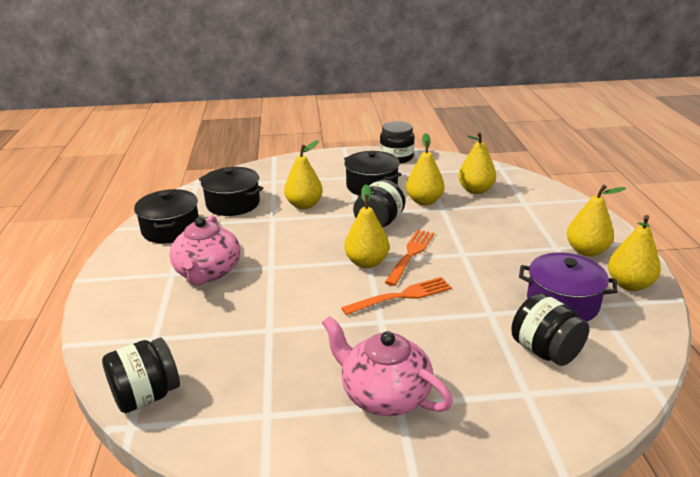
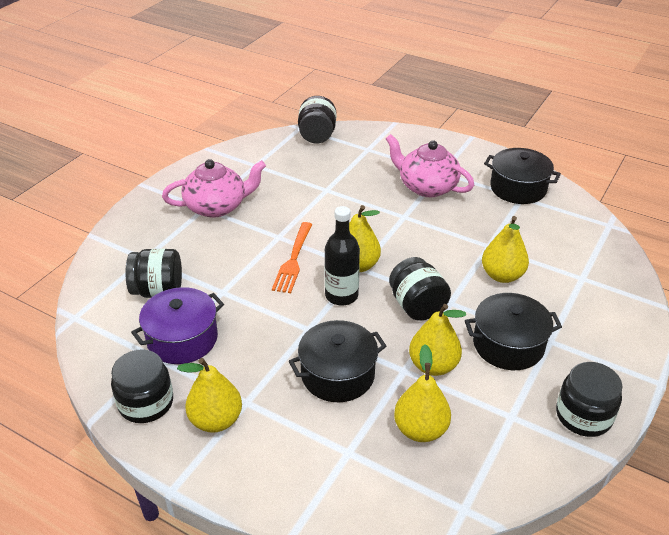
camera: 125 degrees right, 10 degrees up
black pot [199,167,263,216] -> black pot moved to [289,320,386,402]
orange fork [385,230,434,286] -> black bottle [324,206,360,306]
yellow pear [608,215,661,291] -> black jar [111,349,173,423]

